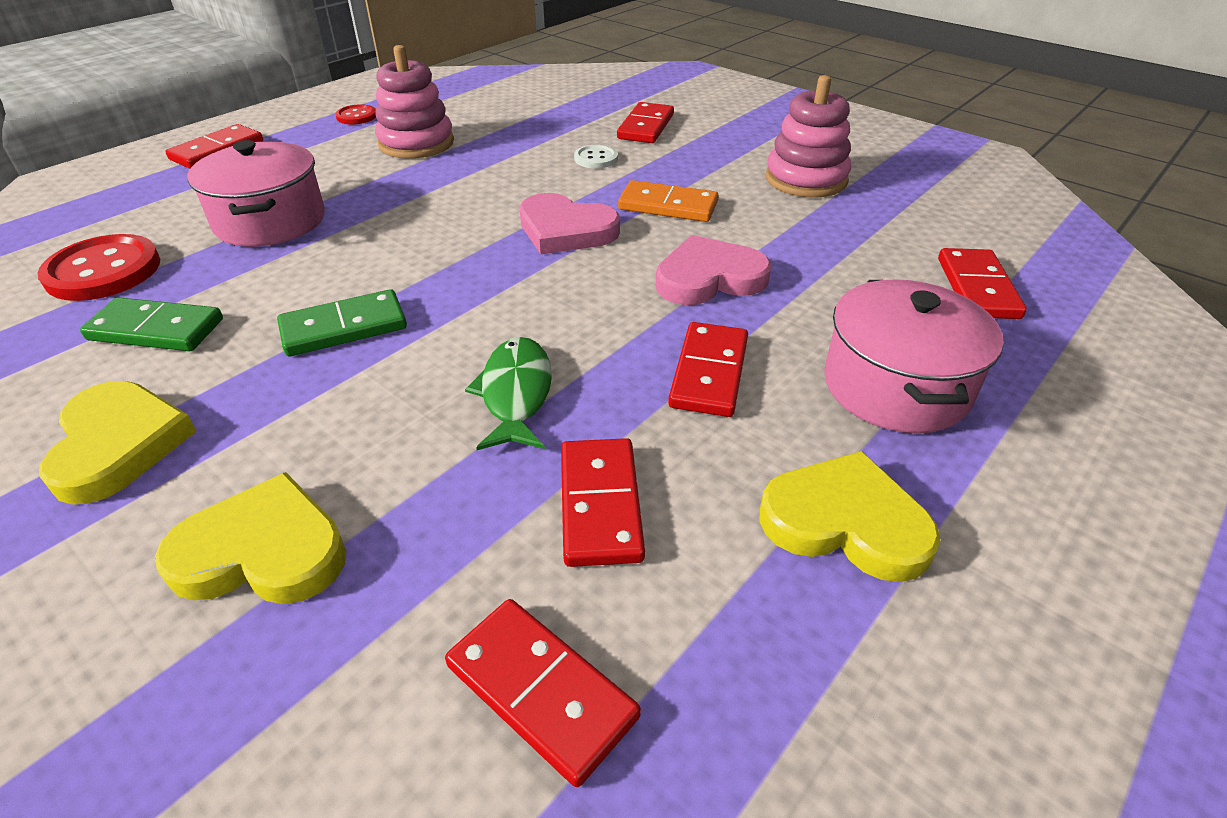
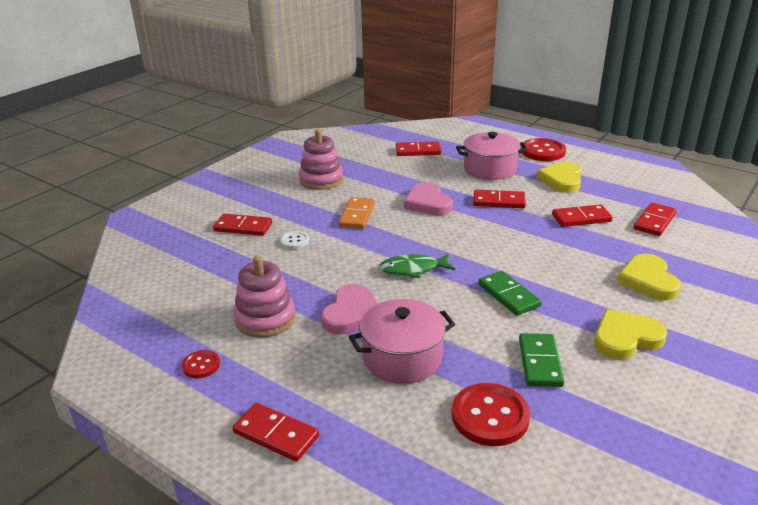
camera: 95 degrees left, 10 degrees down
green fish [465,337,552,450] -> green fish moved to [379,253,455,278]
pink heart [519,193,620,254] -> pink heart moved to [321,284,378,335]
none -> red button [521,138,566,161]

